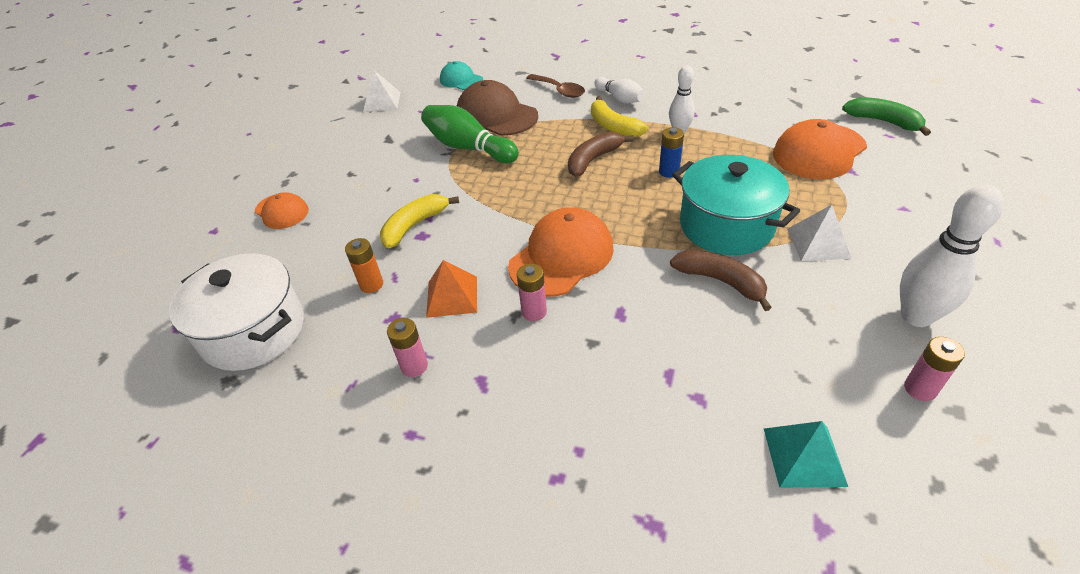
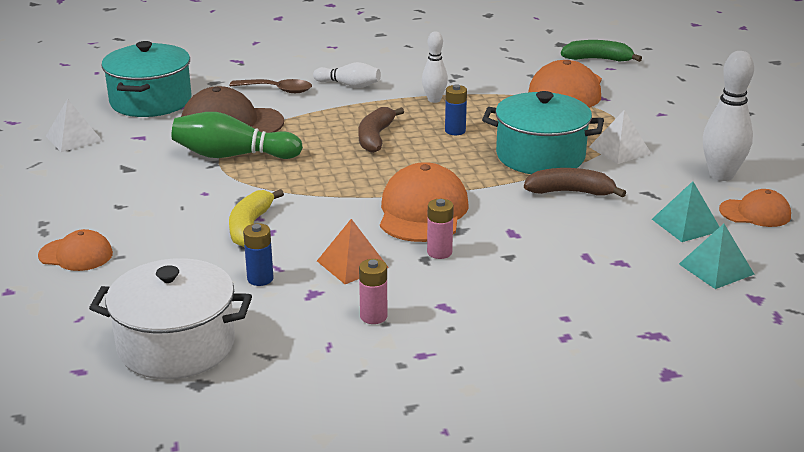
camera: 35 degrees left, 15 degrees down
orange battery [345,238,383,293] -> blue battery [243,223,274,286]
turquoise cap [440,61,483,90] -> turquoise pot [101,41,191,117]
yellow banana [591,96,648,137] -> none
pink battery [904,337,965,401] -> orange cap [719,189,791,227]
none -> turquoise pyramid [652,181,719,242]

